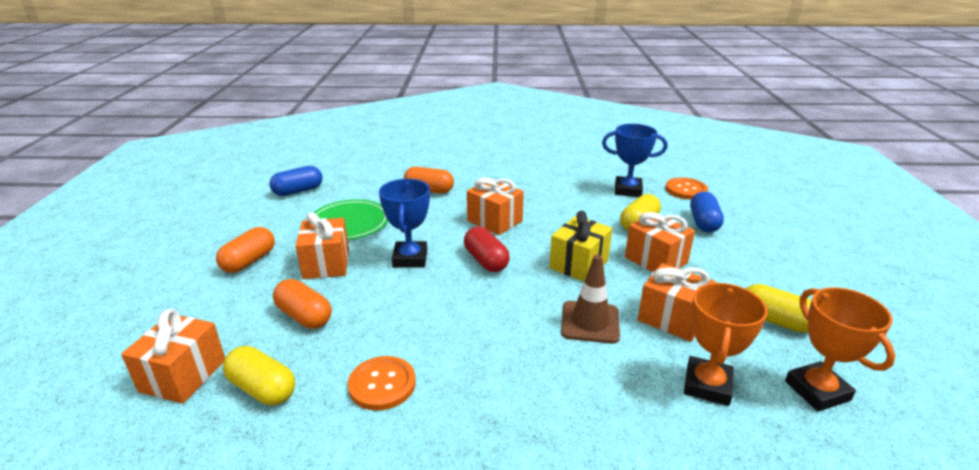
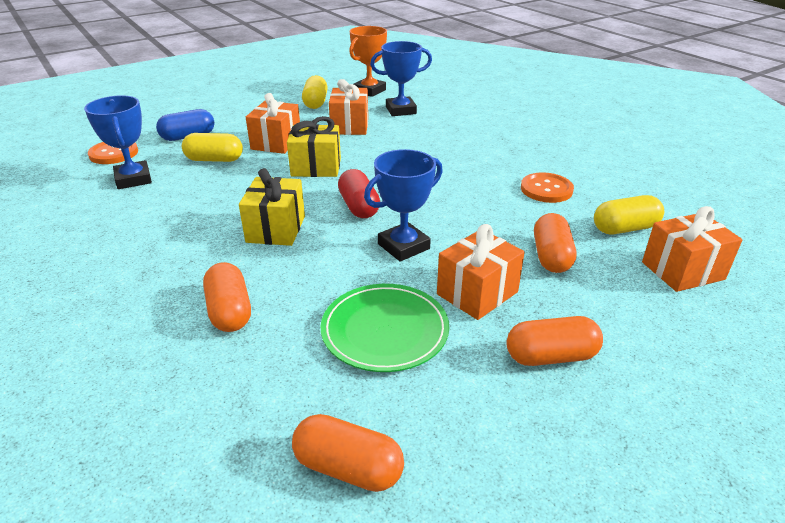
camera: 125 degrees left, 5 degrees up
yellow capsule [223,346,295,405] -> yellow capsule turned 75 degrees clockwise [594,195,664,234]
blue capsule [269,166,323,196] -> orange capsule [292,414,404,492]
red capsule [464,227,510,272] -> red capsule turned 45 degrees counterclockwise [338,169,380,218]
orange gift [467,178,524,235] -> yellow gift [239,168,305,246]
brown traffic cone [561,255,620,344] -> none
orange trophy [684,283,768,406] -> blue trophy [370,41,432,116]

